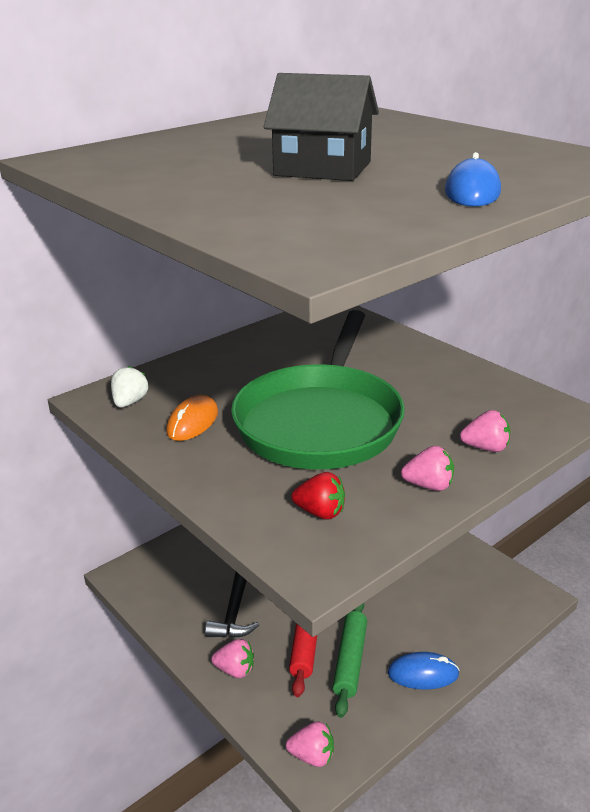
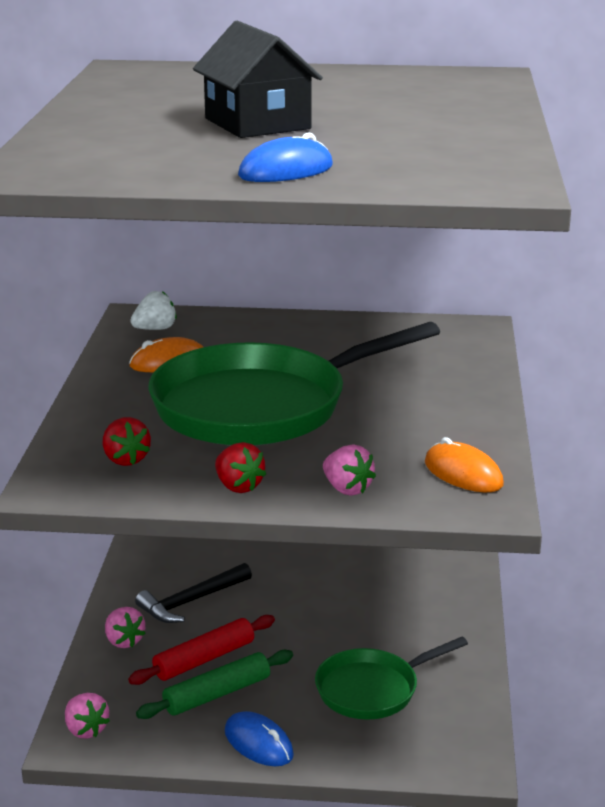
camera: 45 degrees right, 5 degrees down
pink strawberry [401,446,454,491] -> red strawberry [215,442,266,493]
none -> green pan [315,637,468,720]
none -> orange mouse [425,437,504,492]

